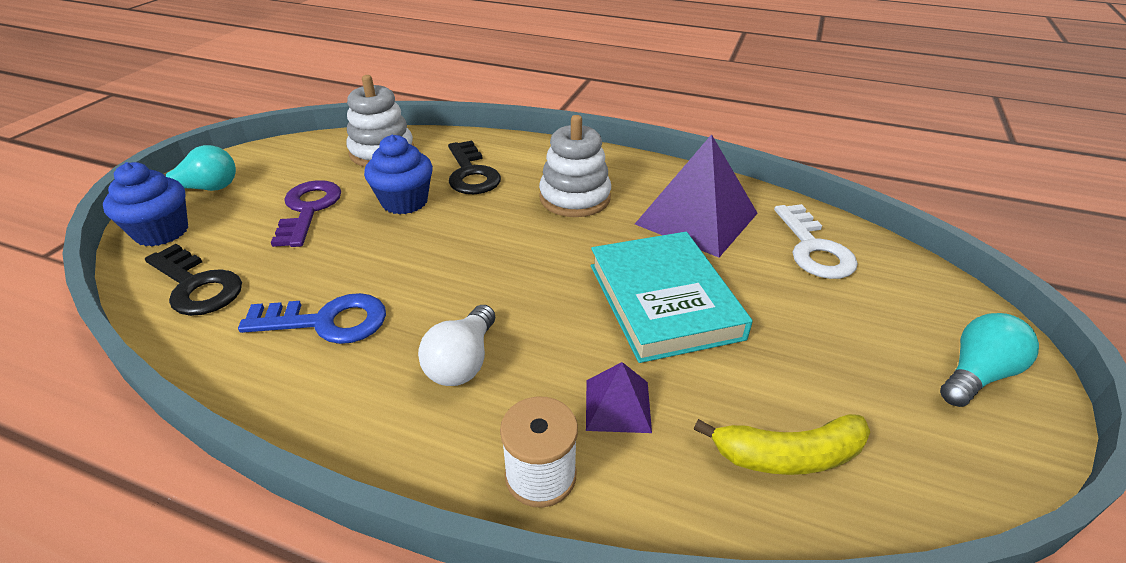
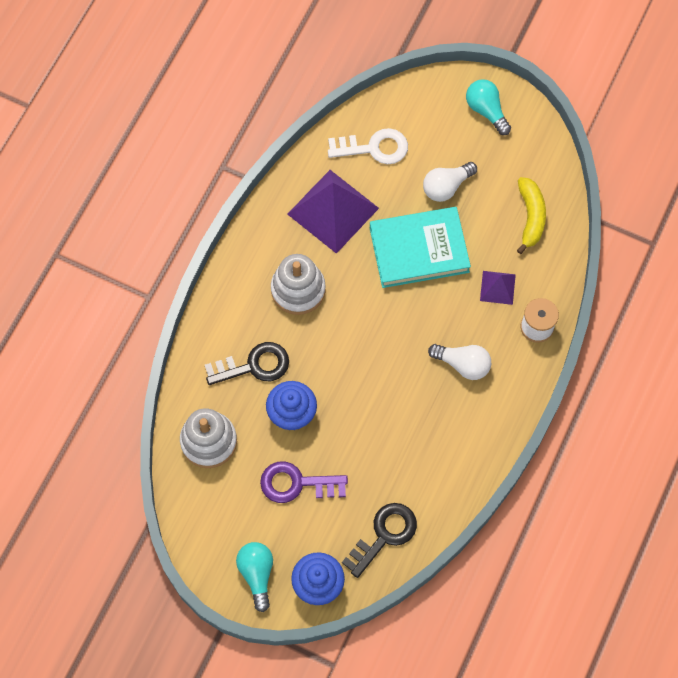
camera: 85 degrees left, 30 degrees up
blue key [238,293,386,344] -> none
none -> white light bulb [423,162,477,202]

